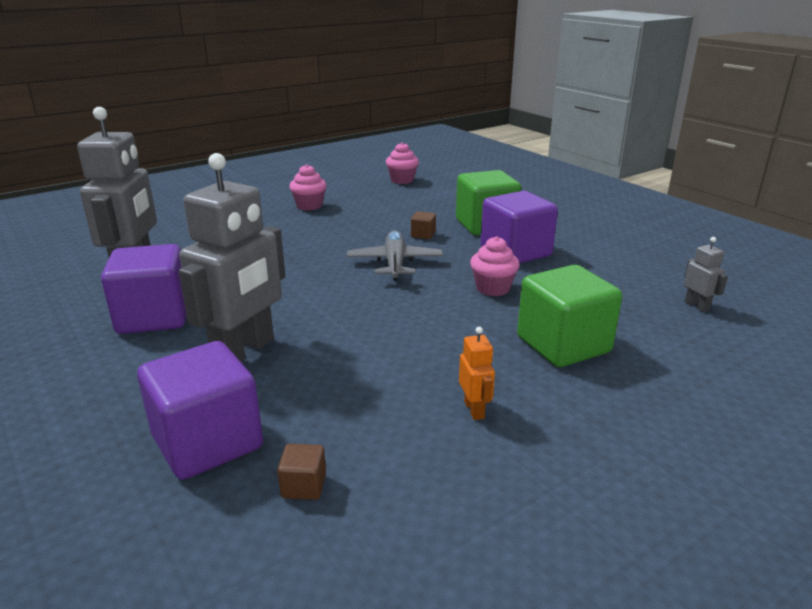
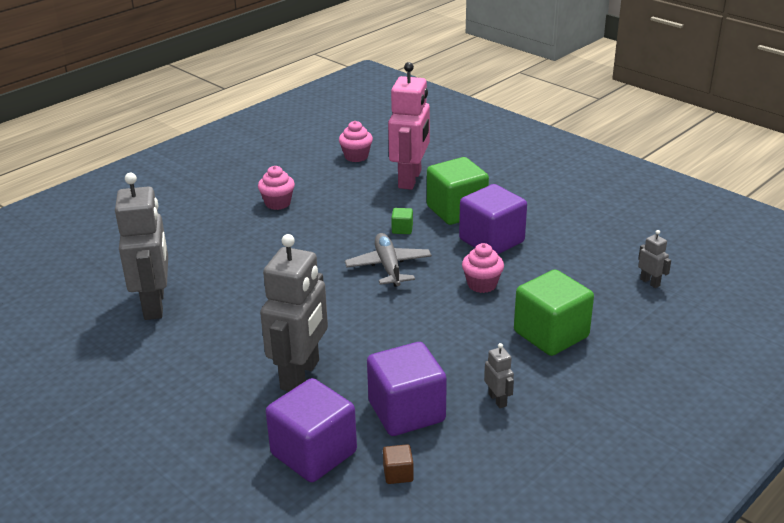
camera: 10 degrees left, 5 degrees up
purple cube [101,244,187,334] -> purple cube moved to [367,342,447,436]
brown cube [411,211,436,239] -> green cube [391,208,413,234]
orange robot [459,327,495,420] -> grey robot [484,343,514,408]
none -> pink robot [388,62,430,190]

